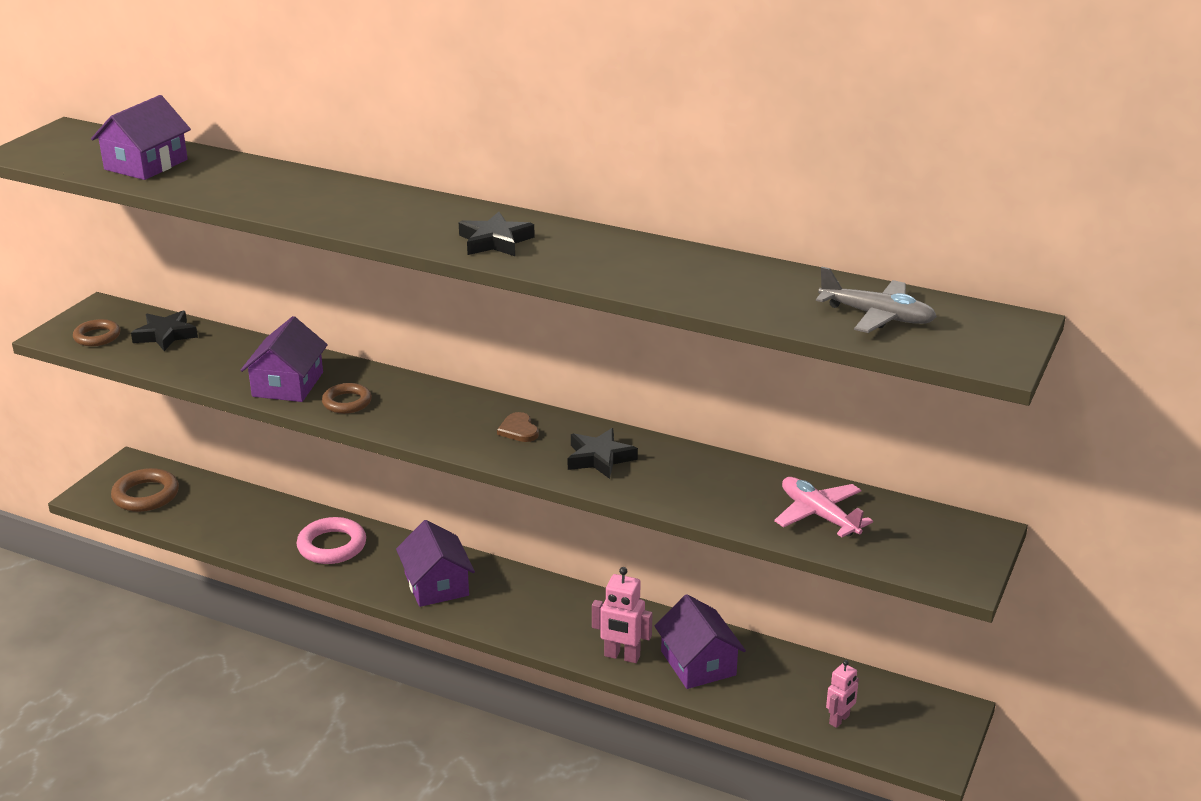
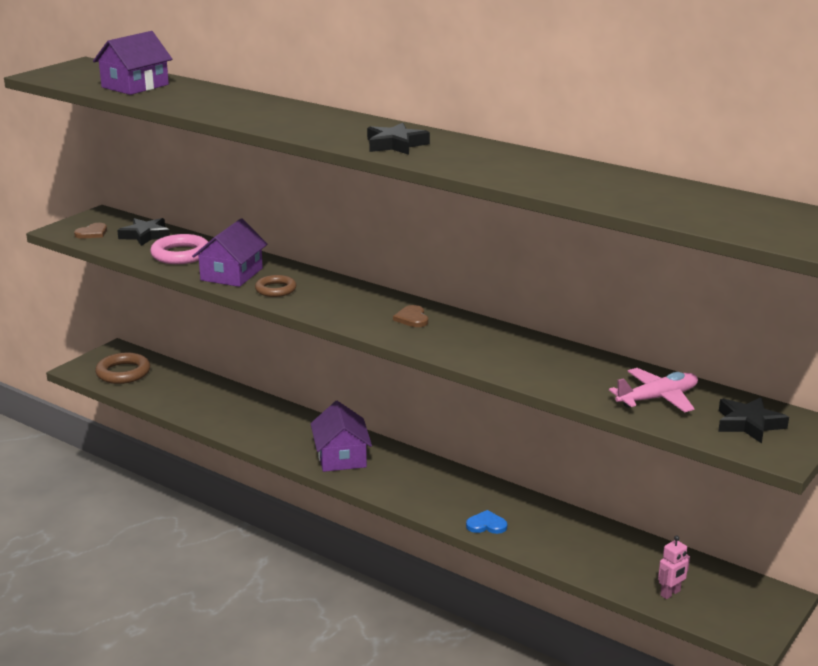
camera: 10 degrees right, 5 degrees down
brown ring [73,319,120,346] -> brown heart [74,223,107,239]
pink ring [296,517,366,564] -> pink ring moved to [150,234,208,264]
black star [568,428,638,479] -> black star moved to [718,397,789,443]
pink robot [592,567,653,663] -> blue heart [466,510,507,534]
purple house [654,594,746,689] -> none
pink plane [774,477,873,537] -> pink plane turned 90 degrees clockwise [609,368,698,412]
grey plane [816,267,937,333] -> none

